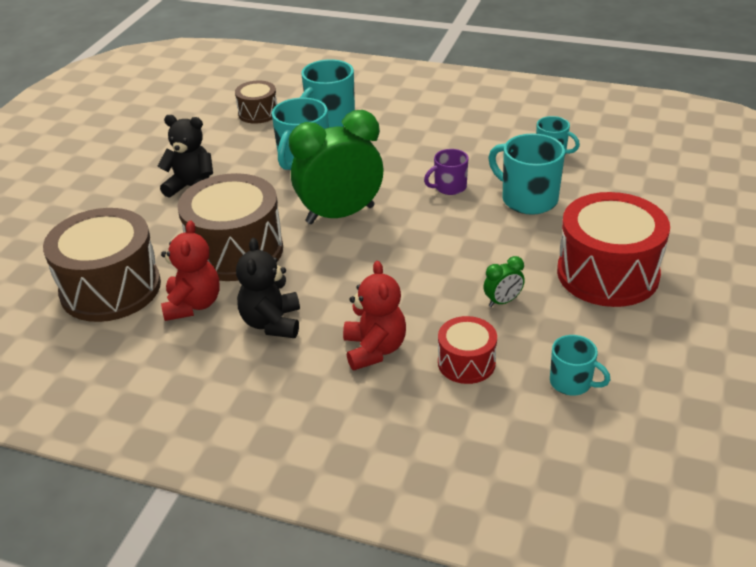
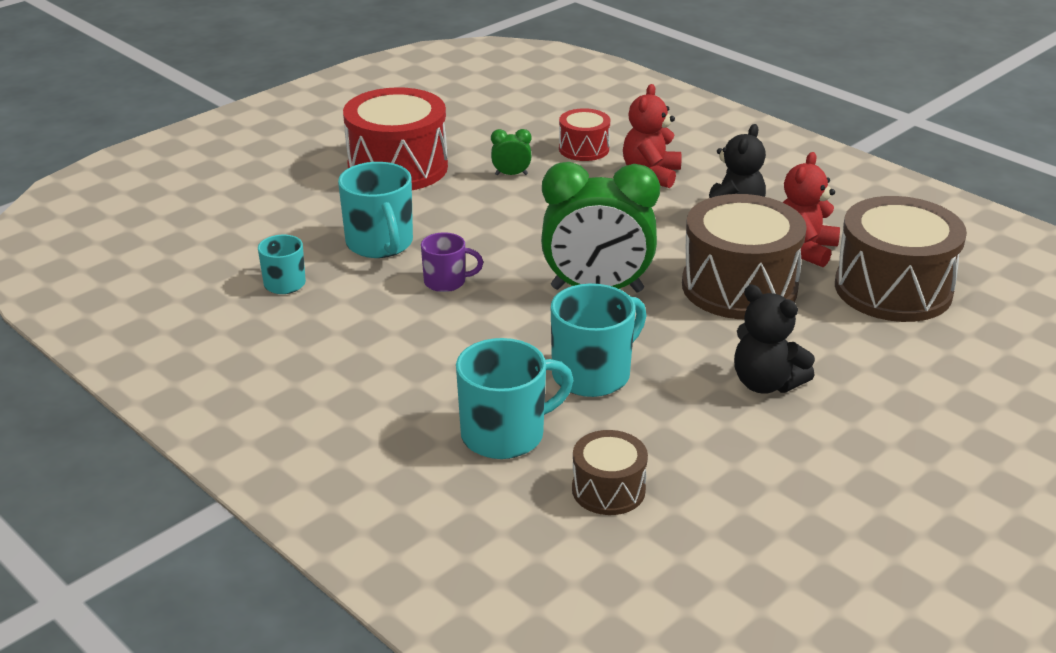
camera: 155 degrees left, 5 degrees down
turquoise mug [550,335,611,395] -> none

